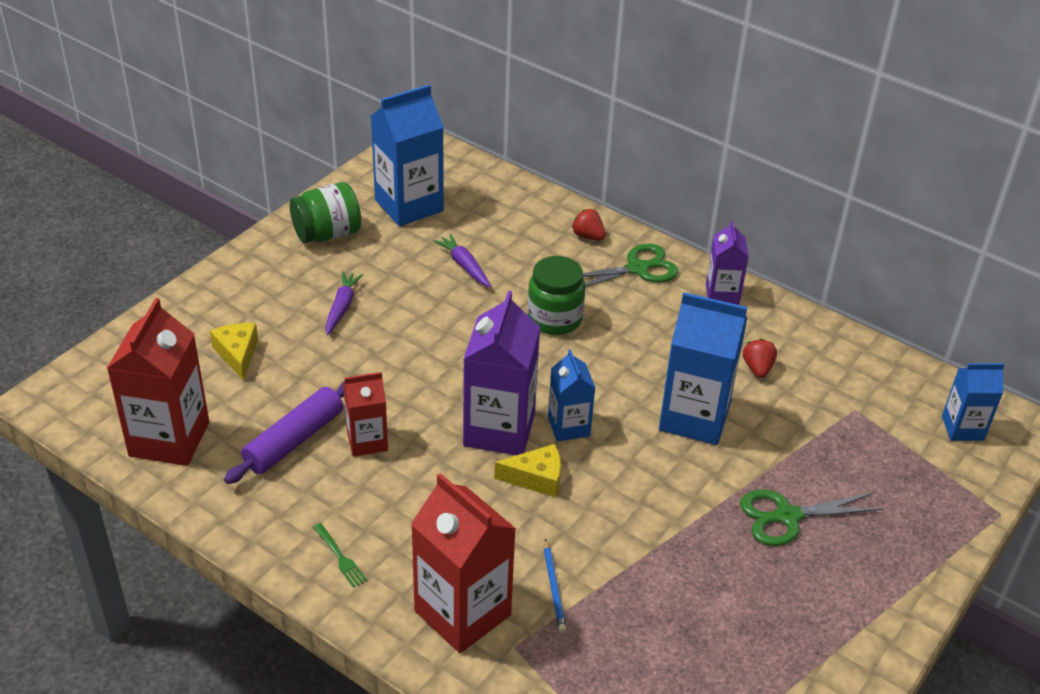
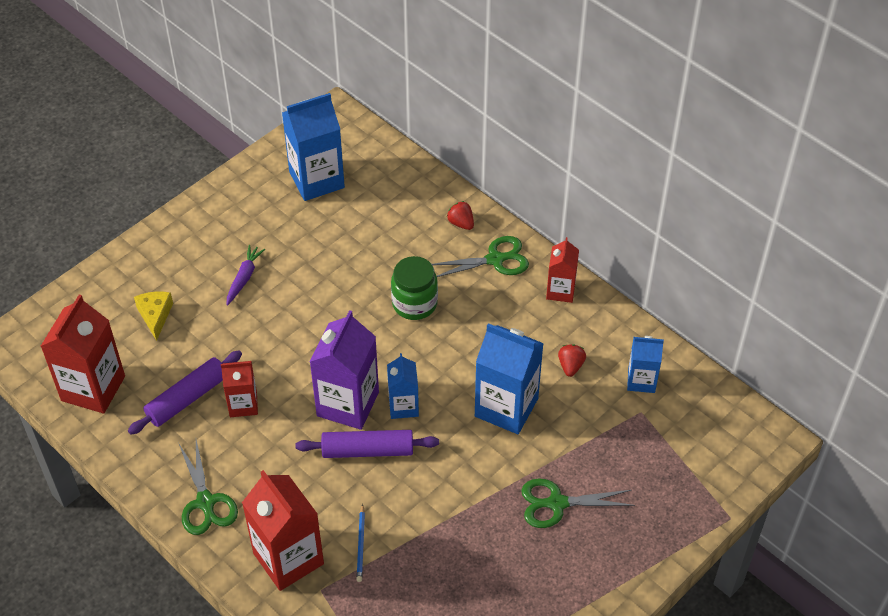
camera: 10 degrees right, 10 degrees up
green jar [290,182,361,243] -> none
green fork [313,523,367,588] -> green scissors [179,440,238,535]
purple carrot [433,234,492,288] -> none
yellow cheese [494,444,561,497] -> purple rolling pin [295,430,439,458]
purple carton [706,220,749,305] -> red carton [546,237,579,303]
blue carton [942,363,1005,441] -> blue carton moved to [627,336,664,393]

